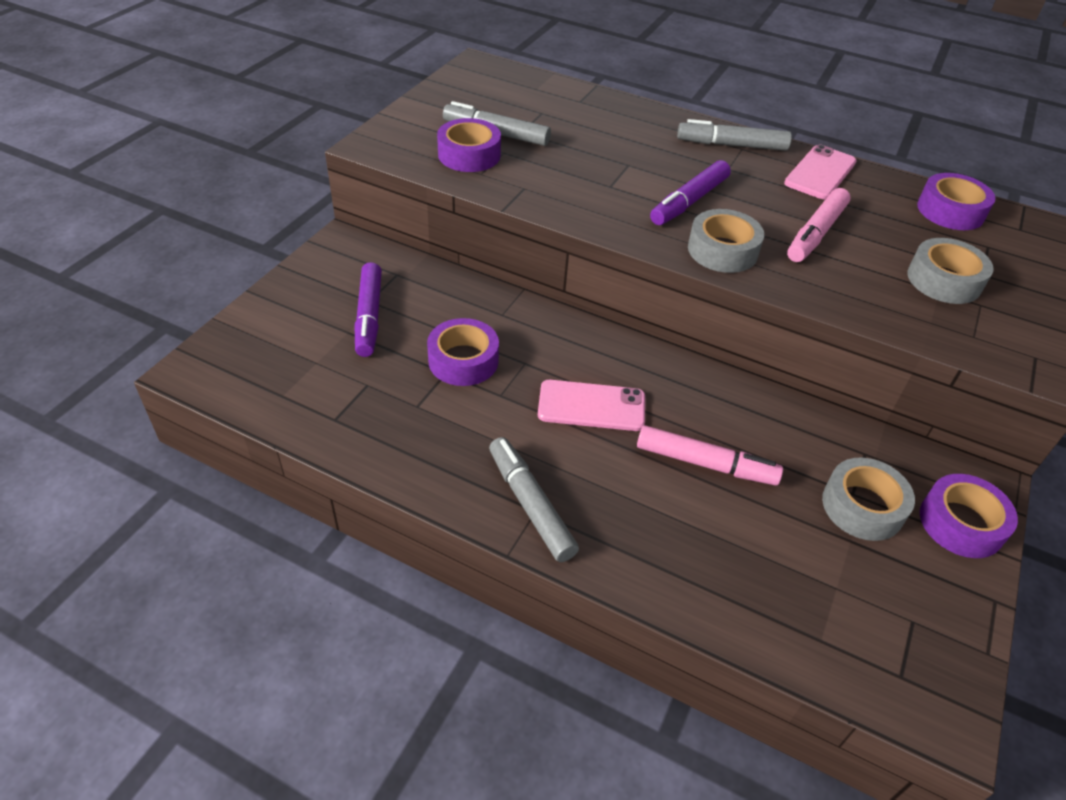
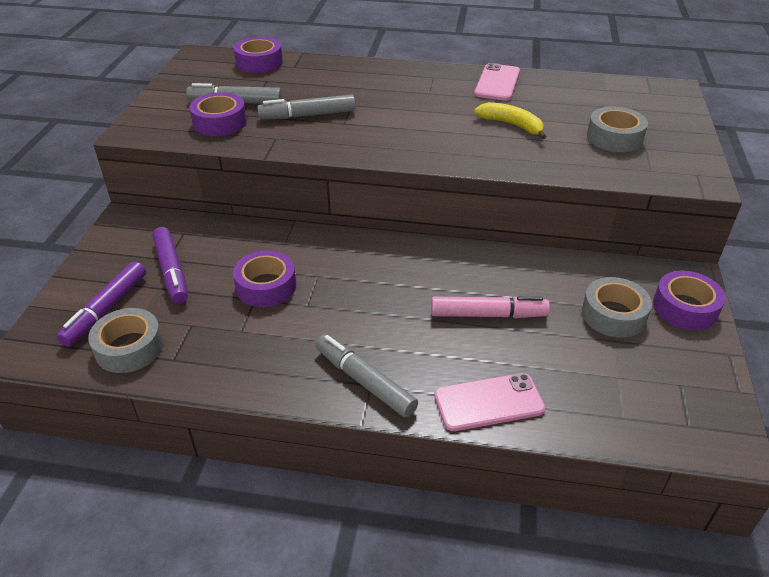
camera: 15 degrees left, 5 degrees down
pink phone [538,380,645,431] -> pink phone moved to [434,373,546,431]
purple marker [650,160,731,225] -> purple marker moved to [57,261,146,347]
grey marker [677,119,792,151] -> grey marker moved to [257,95,356,120]
grey tape [688,209,764,273] -> grey tape moved to [88,308,163,373]
pink marker [787,188,851,262] -> yellow banana [474,102,546,139]
purple tape [917,173,995,230] -> purple tape moved to [234,37,283,73]

